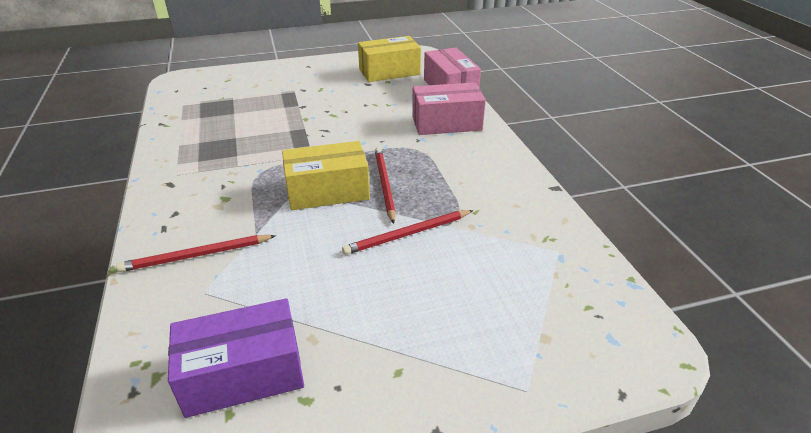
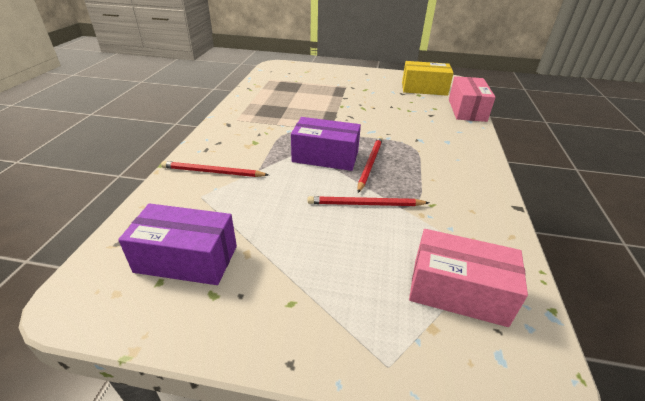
camera: 25 degrees right, 0 degrees up
yellow box [282,141,370,210] -> purple box [291,117,361,171]
pink box [412,82,486,135] -> pink box moved to [409,229,528,327]

